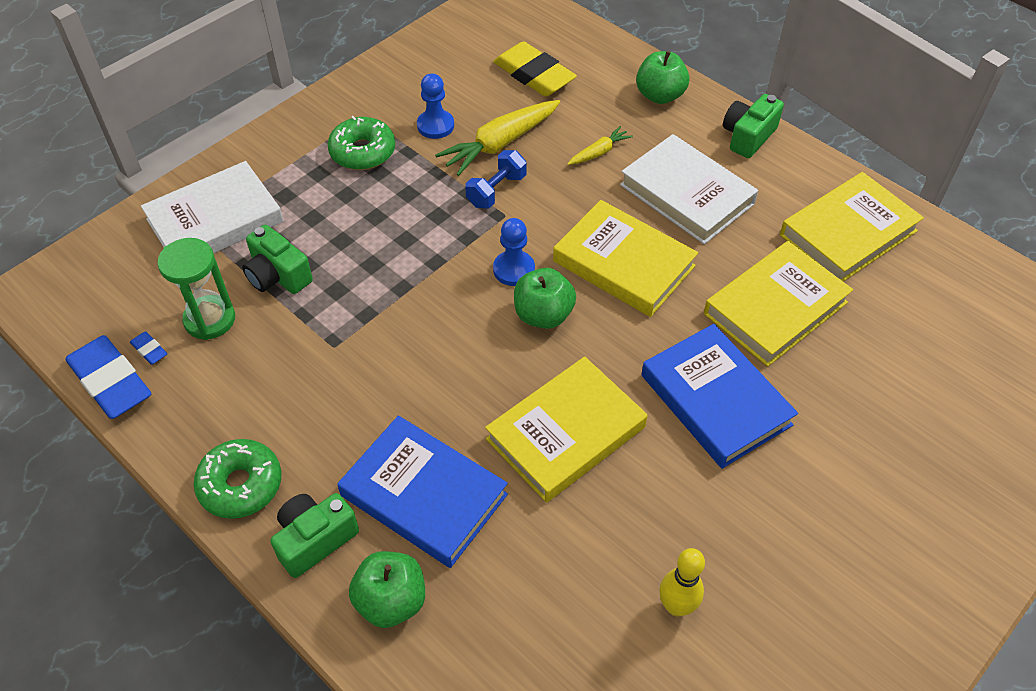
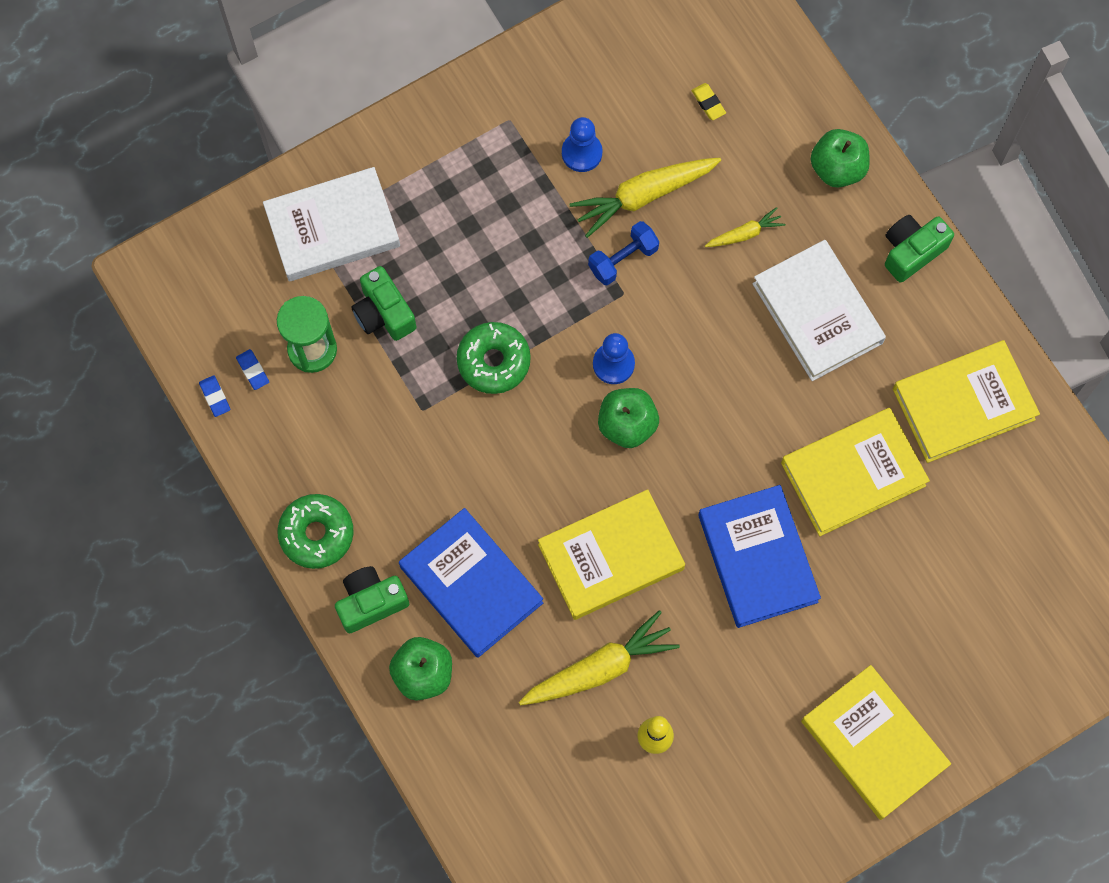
camera: 15 degrees right, 20 degrees up
blue eraser [65,335,151,419] -> blue eraser [199,375,230,417], size x0.42
green donut [328,116,395,170] -> green donut moved to [457,322,531,394]
yellow eraser [493,41,577,97] -> yellow eraser [691,83,726,120], size x0.42
yellow book [553,200,698,317] -> yellow book moved to [801,665,951,820]
none -> yellow carrot [519,610,680,705]

